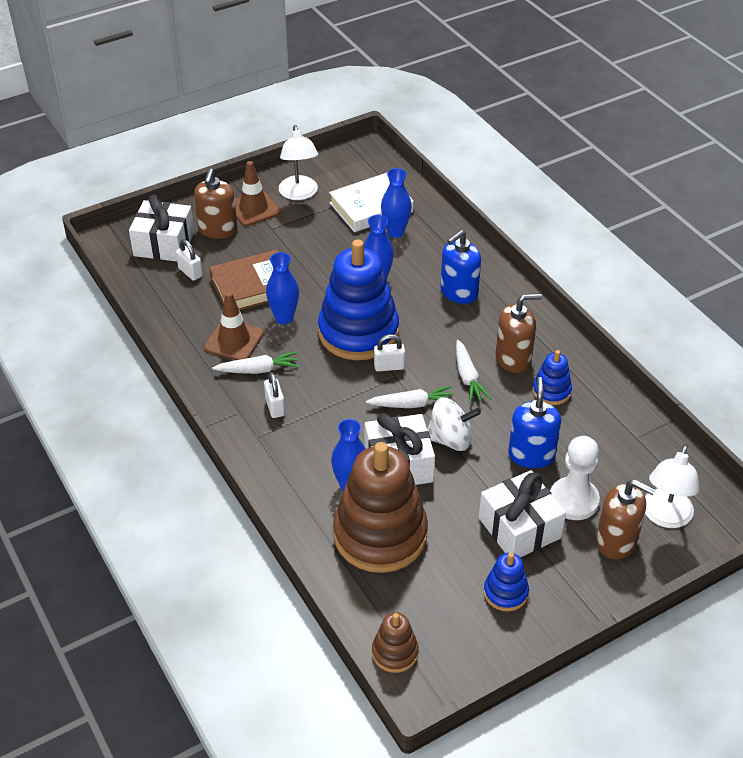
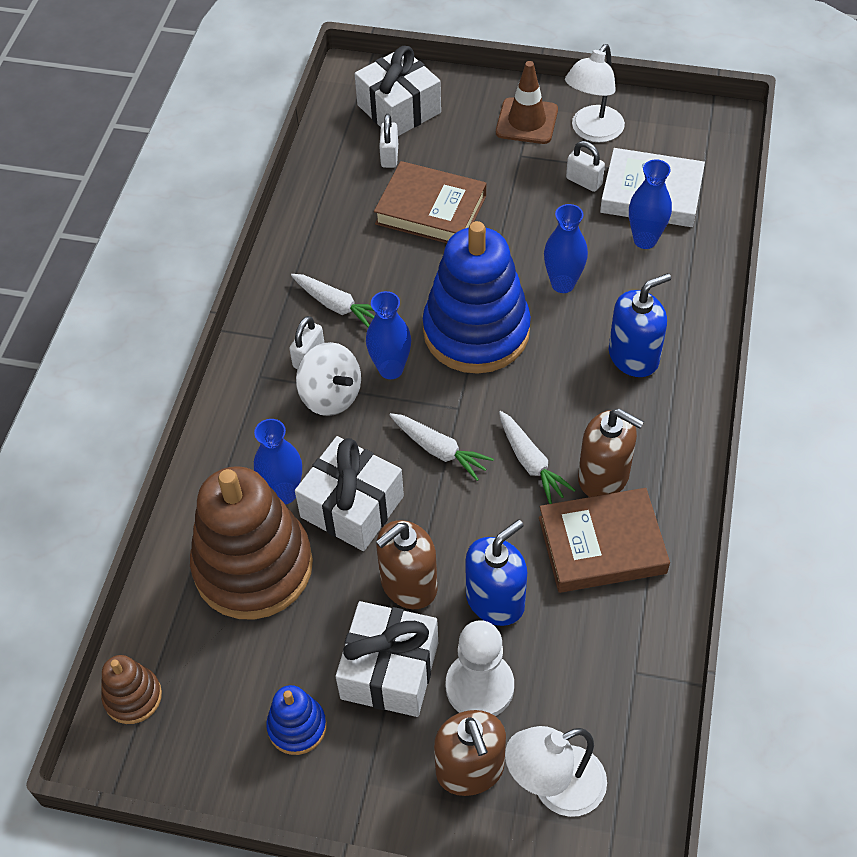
camera: 45 degrees right, 10 degrees up
brown soap dispenser [194,168,238,239] -> brown soap dispenser moved to [376,520,437,609]
brown traffic cone [204,292,264,360] -> none
blue vase [266,252,299,324] -> blue vase moved to [366,291,411,379]
white padlock [374,334,405,371] -> white padlock moved to [566,141,605,192]
white spinning top [427,397,481,451] -> white spinning top moved to [296,342,361,416]
blue soap dispenser [440,230,481,304] -> blue soap dispenser turned 150 degrees clockwise [609,273,671,377]
white carrot [456,340,491,403] -> white carrot turned 60 degrees counterclockwise [499,411,575,504]
blue stacking toy [532,350,572,405] -> brown book [539,488,670,593]

